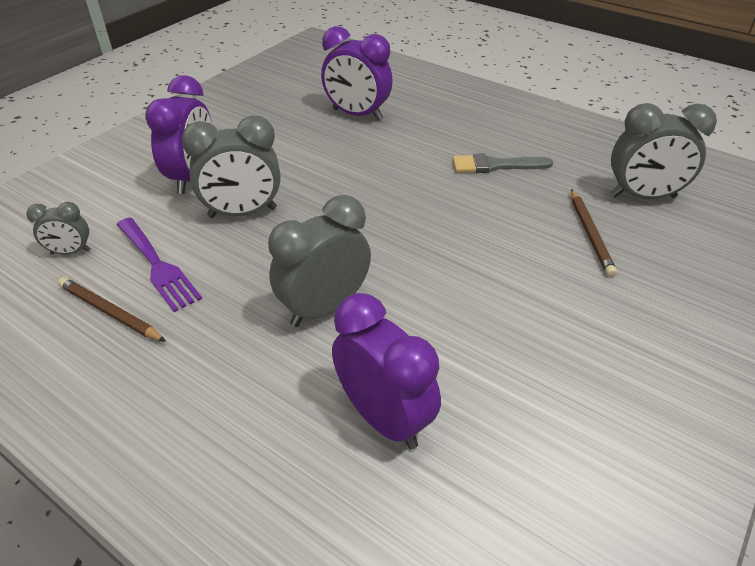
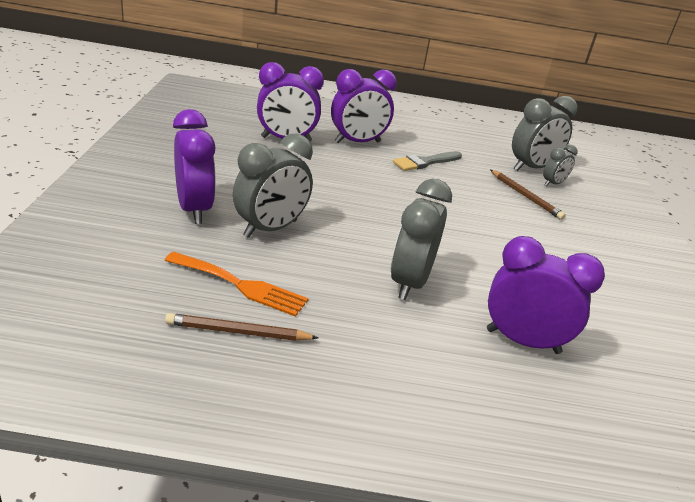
camera: 35 degrees left, 10 degrees down
grey clock [26,202,91,254] -> grey clock moved to [543,145,578,186]
purple fork [116,218,202,312] -> orange fork [164,252,309,317]
none -> purple clock [331,69,397,143]

